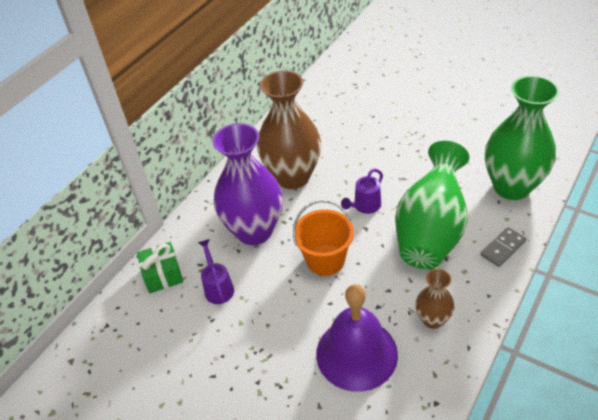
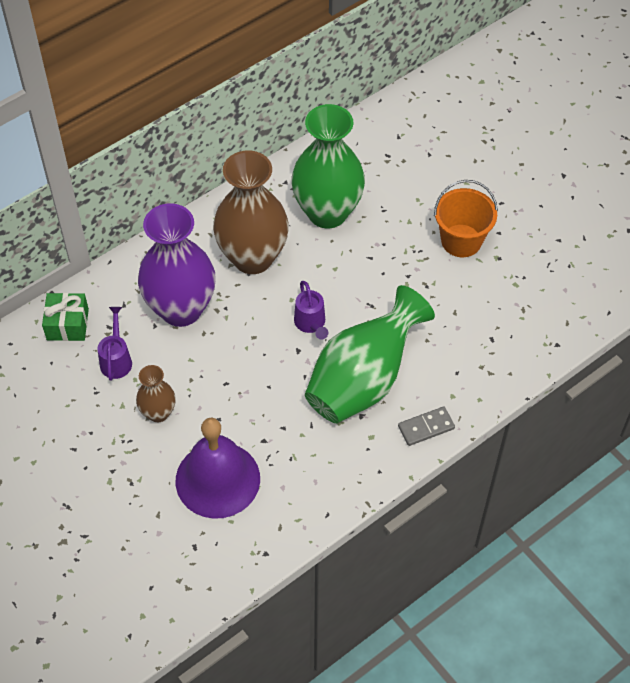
camera: 15 degrees right, 10 degrees up
orange bucket [293,200,354,276] -> orange bucket moved to [434,180,498,257]
purple watering can [341,168,383,214] -> purple watering can turned 75 degrees counterclockwise [294,281,328,340]
brown vase [415,269,454,329] -> brown vase moved to [136,365,176,422]
green vase [485,75,560,200] -> green vase moved to [291,104,365,229]

